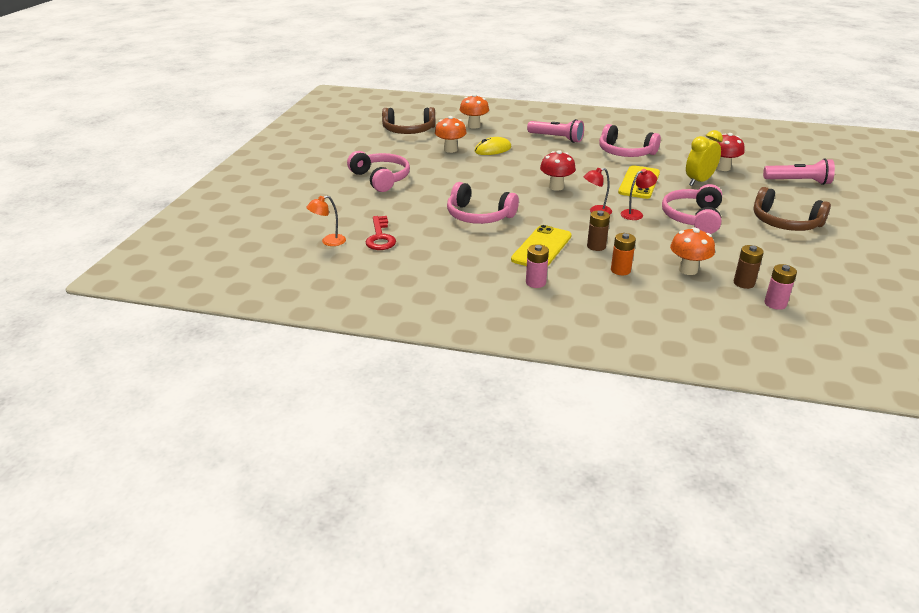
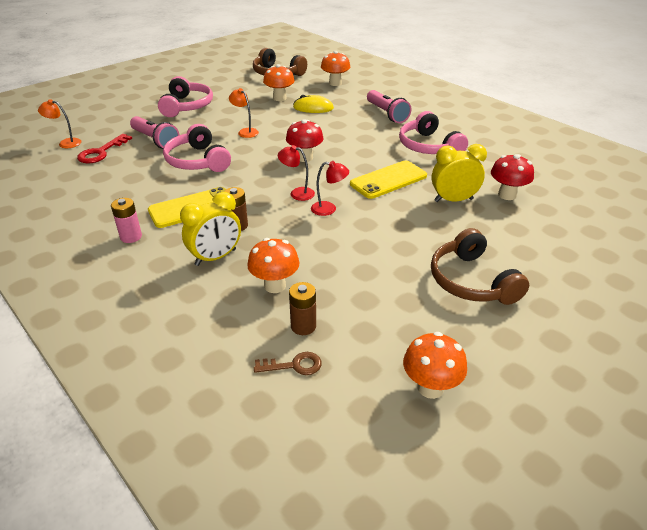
camera: 35 degrees right, 5 degrees up
orange battery [611,233,636,275] -> yellow clock [180,192,241,266]
pink headphones [662,184,722,234] -> none
pink flashlight [763,158,835,185] -> pink flashlight moved to [130,116,179,149]
pink battery [764,264,797,310] -> brown key [254,352,322,375]
none -> orange lamp [229,88,259,138]
none -> orange mushroom [403,332,467,399]

